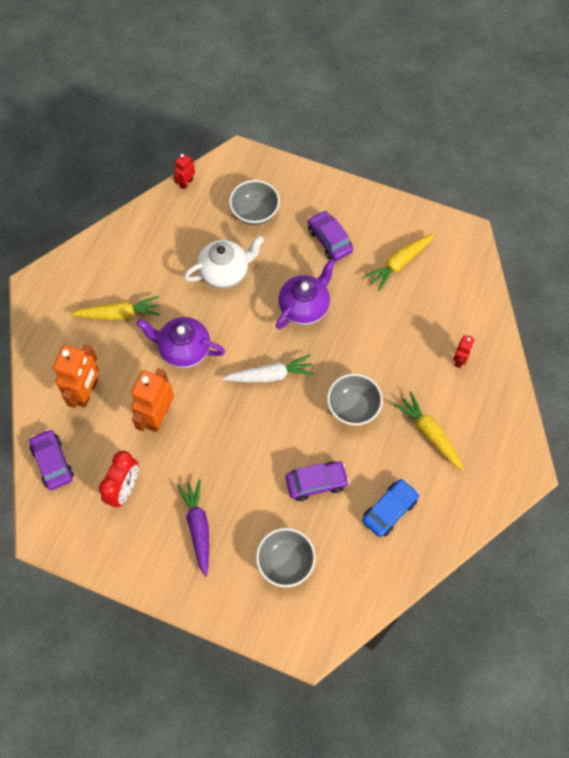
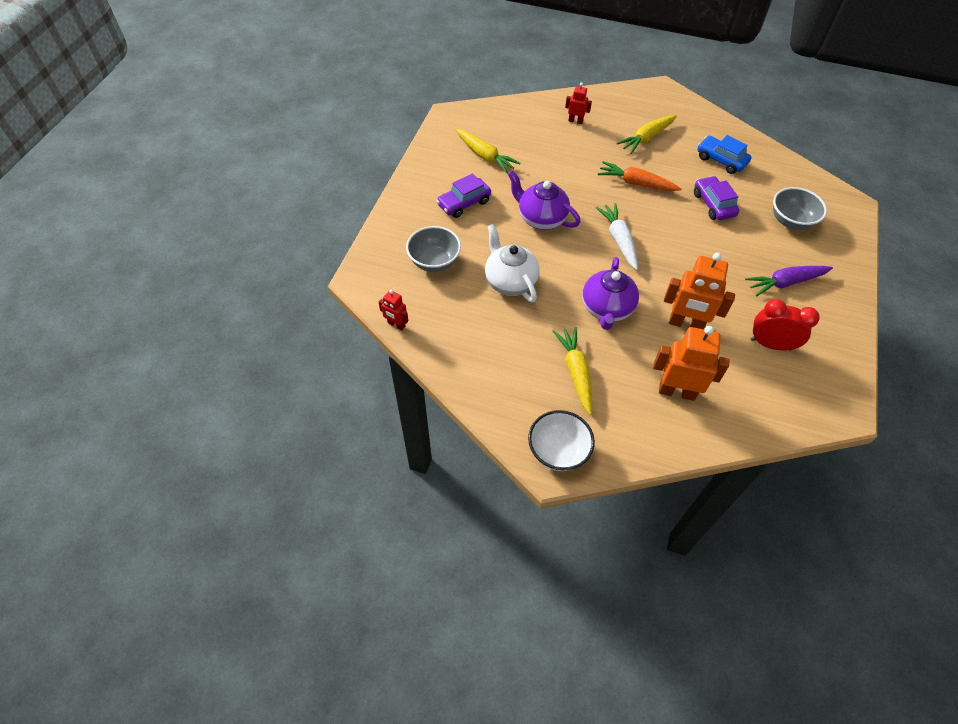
camera: 95 degrees left, 10 degrees down
purple car [29,429,74,490] -> none
grey bowl [327,374,383,425] -> orange carrot [598,161,682,191]
none -> white bowl [528,410,595,471]

